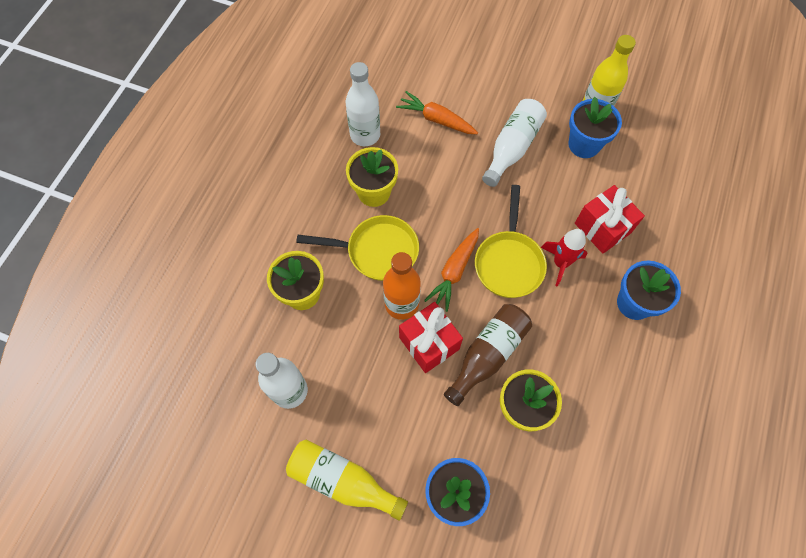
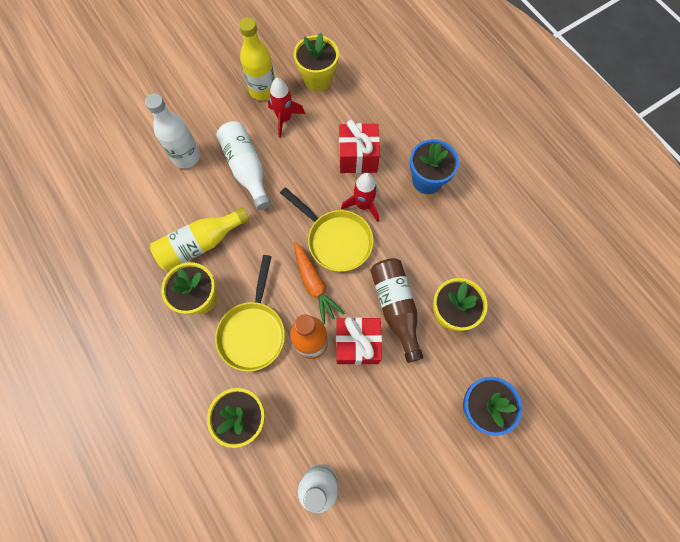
camera: 55 degrees left, 5 degrees up
yellow bottle [286,440,408,521] -> yellow bottle moved to [150,207,250,271]
yellow pan [296,215,419,281] -> yellow pan turned 150 degrees clockwise [215,255,285,372]
white bottle [346,62,380,146] -> white bottle moved to [145,93,200,168]
orange carrot [396,91,478,134] -> none
blue flower pot [568,97,622,158] -> red rocket [268,78,305,138]
none -> yellow flower pot [294,33,339,92]

